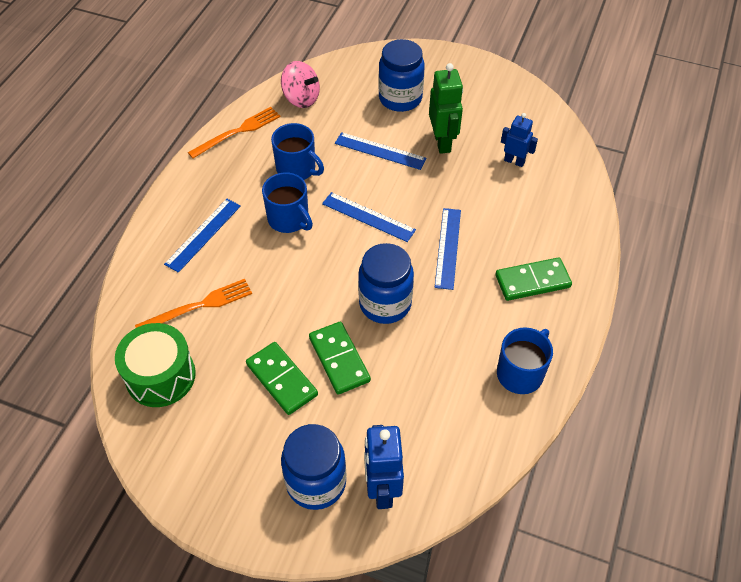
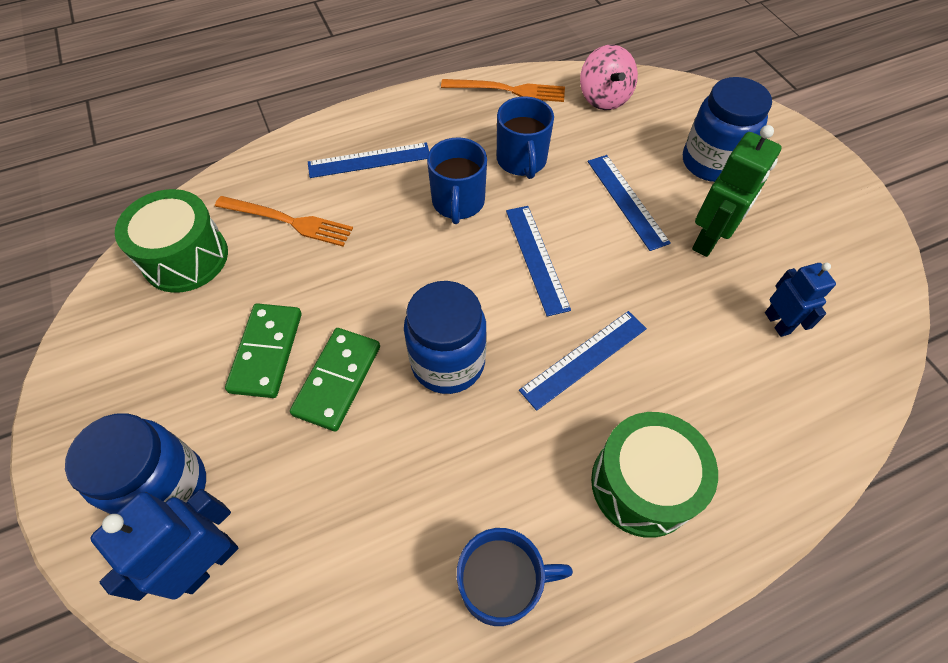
camera: 45 degrees right, 5 degrees up
green domino [495,257,572,301] -> green drum [591,412,718,538]

